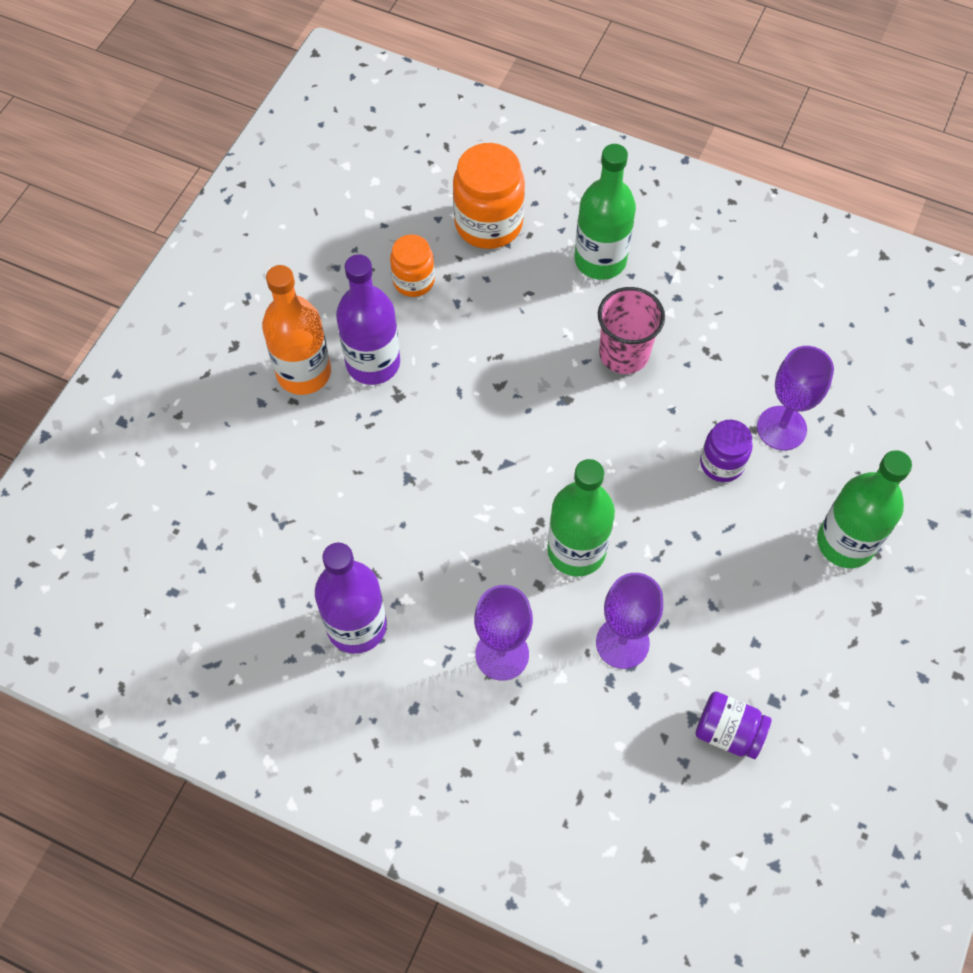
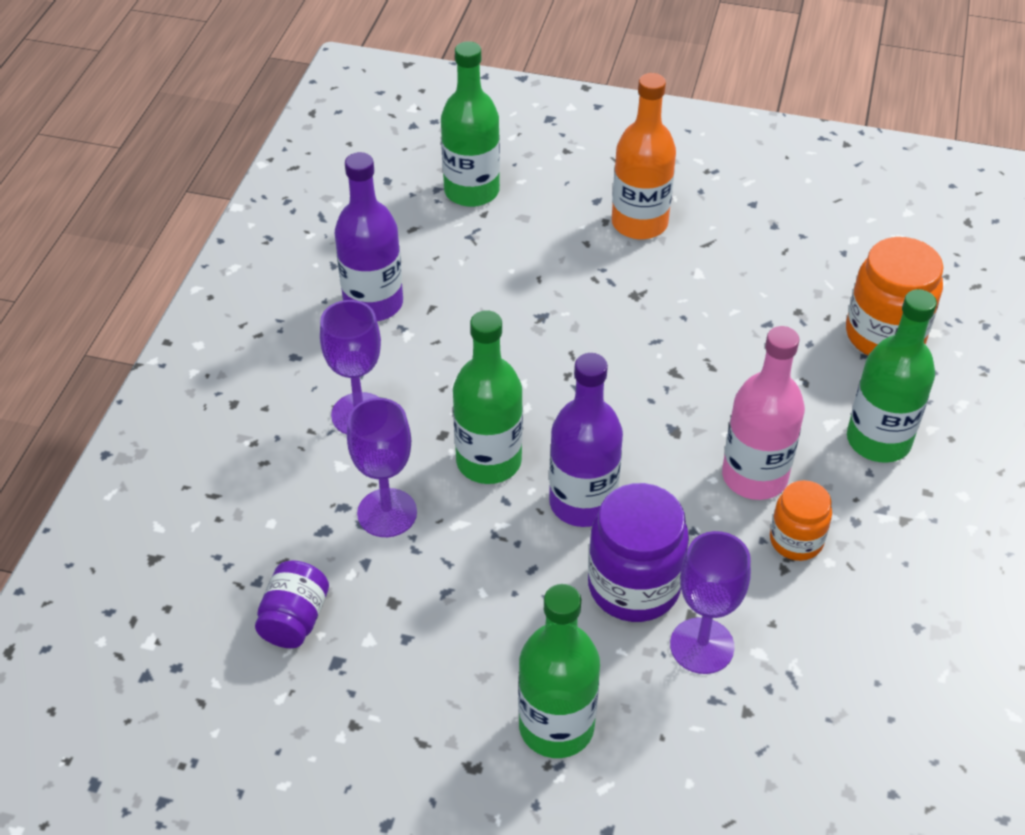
camera: 80 degrees right, 15 degrees down
purple bottle [336,254,400,385] -> purple bottle moved to [549,353,623,527]
orange jar [390,234,435,297] -> orange jar moved to [770,480,832,561]
pink cup [598,287,665,374] -> pink bottle [722,326,805,500]
purple jar [700,419,753,482] -> purple jar [588,483,689,622], size x1.67
none -> green bottle [441,41,500,207]

